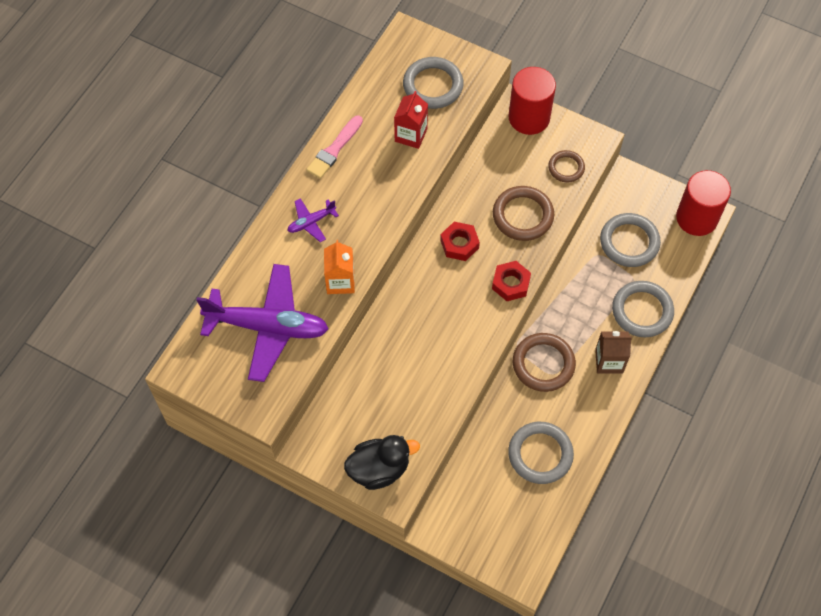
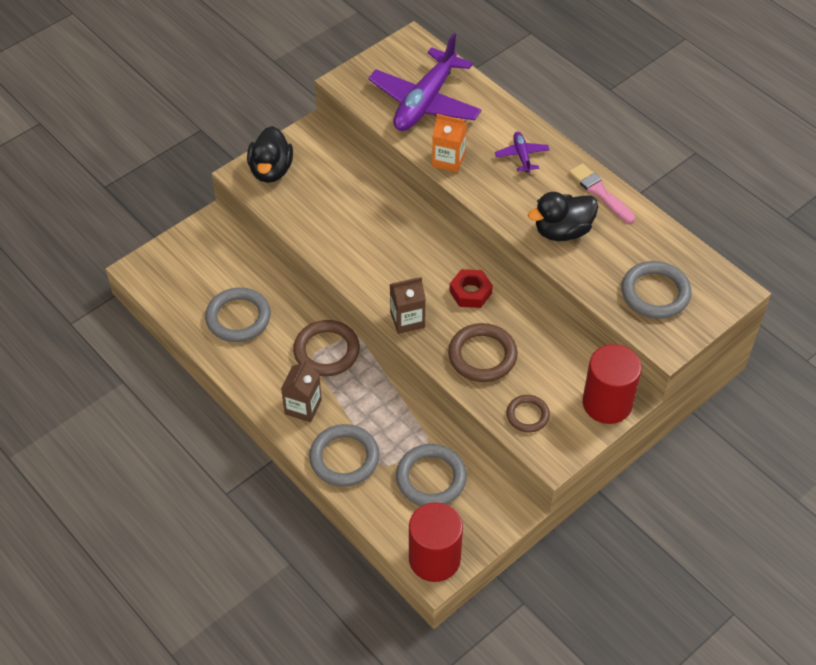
camera: 110 degrees right, 10 degrees down
red carton [394,91,428,149] -> none
red nut [492,261,531,301] -> brown carton [390,277,426,334]
none -> black duck [528,192,598,241]

